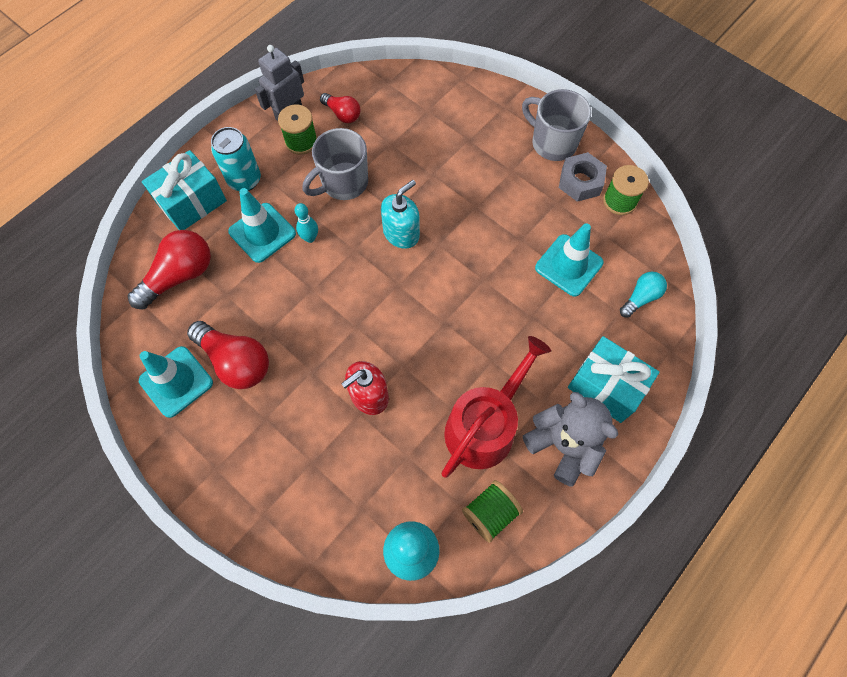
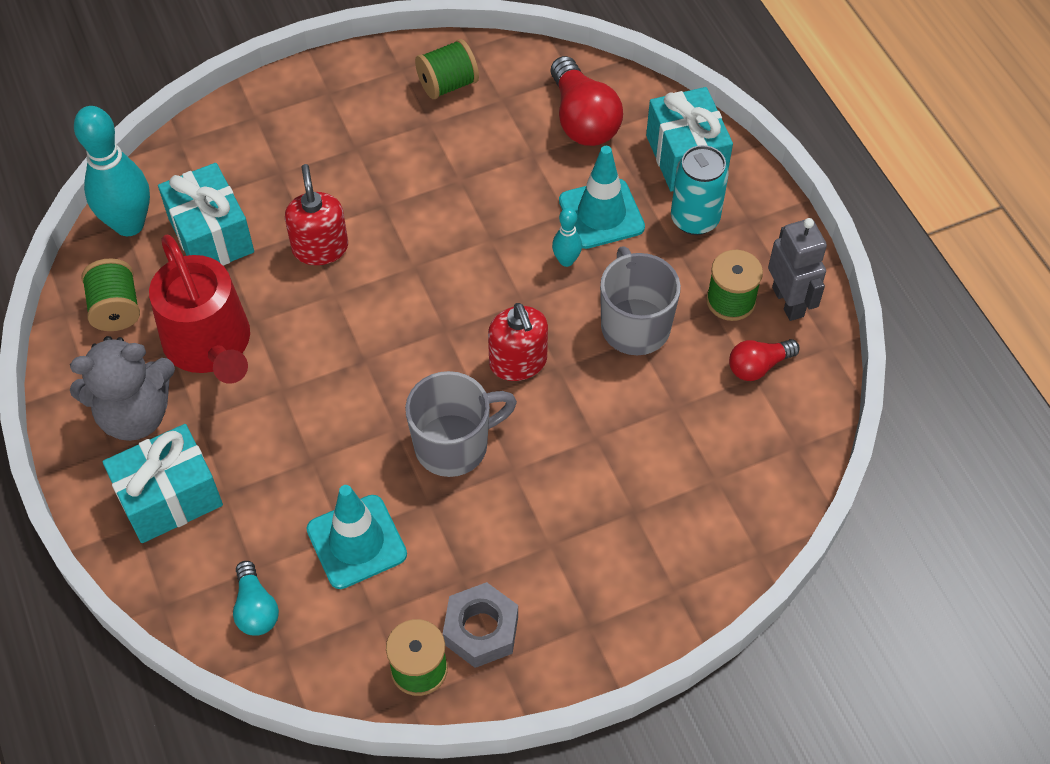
camera: 115 degrees right, 10 degrees down
turquoise traffic cone [139,346,213,418] -> green spool [415,39,479,99]
red light bulb [187,321,269,389] -> none
turquoise soap dispenser [381,180,420,249] -> red soap dispenser [488,303,548,381]
grey mug [522,89,591,161] -> grey mug moved to [405,371,517,477]
none -> turquoise gift [158,163,254,266]

